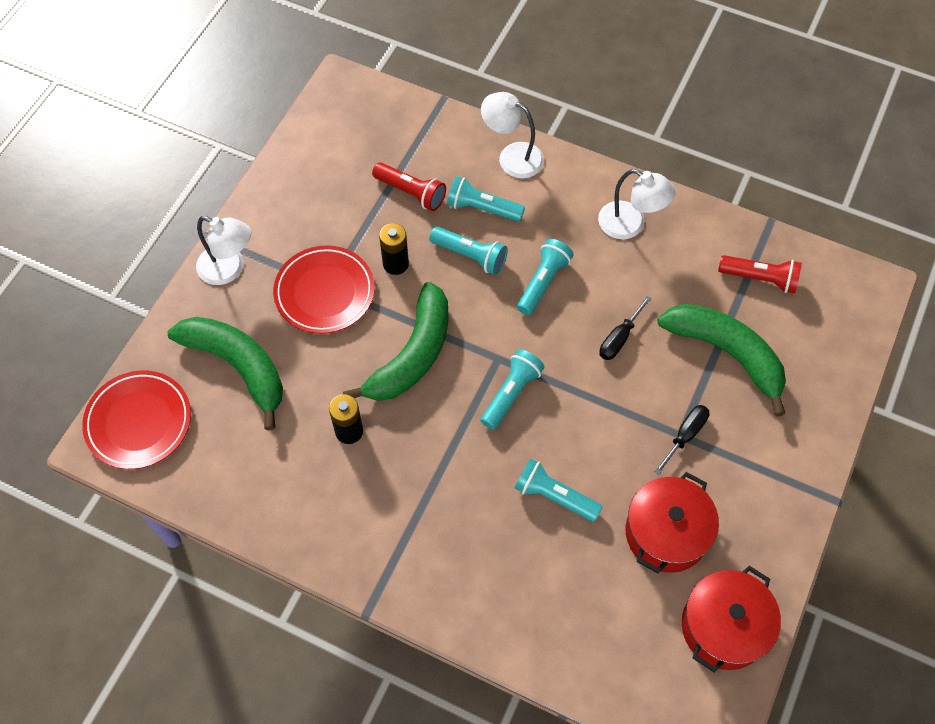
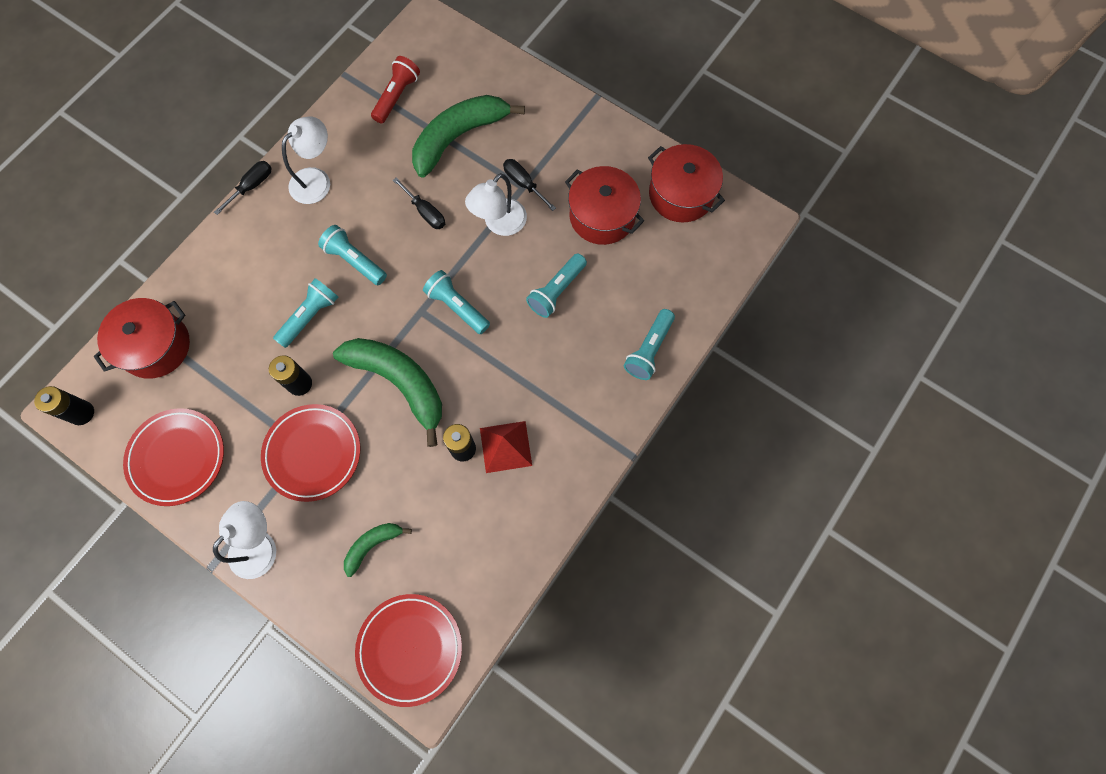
camera: 80 degrees left, 10 degrees up
green banana [168,317,283,431] -> green banana [344,523,412,577], size x0.50
red flashlight [372,162,446,211] -> none
turquoise flashlight [447,176,525,222] -> turquoise flashlight moved to [624,309,675,380]
white lamp [481,92,544,178] -> white lamp moved to [465,173,527,236]
none -> black battery [34,386,94,425]
none -> red pot [94,298,190,379]
none -> red plate [123,408,224,506]
none -> black screwdriver [214,161,272,215]
none -> red pyramid [480,421,532,473]

